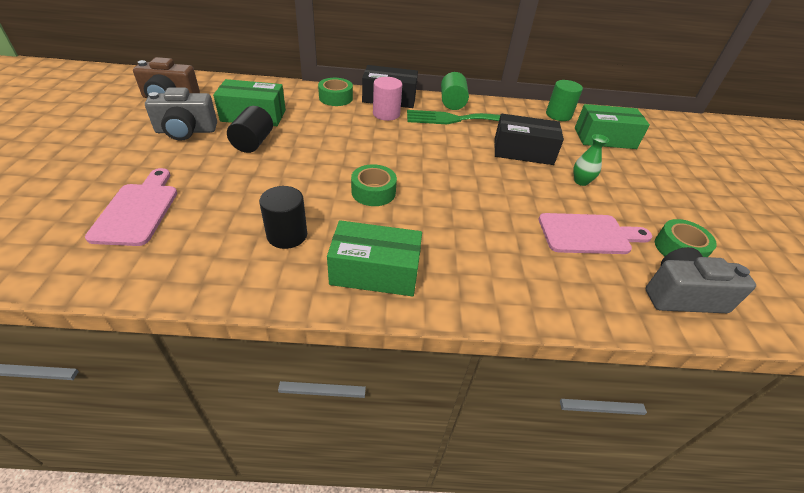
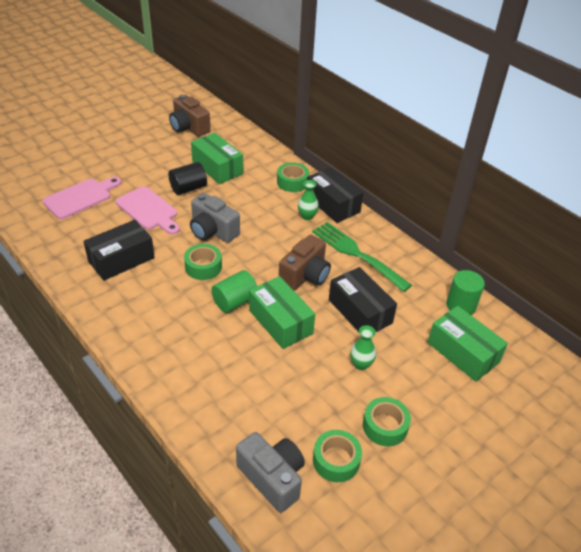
camera: 50 degrees right, 0 degrees up
grey camera [145,88,217,141] -> grey camera moved to [190,193,240,243]
black cylinder [259,186,307,249] -> black box [83,220,155,281]
green box [327,220,422,296] -> green box moved to [249,276,315,349]
pink cylinder [373,77,402,121] -> green vase [298,180,319,220]
green cylinder [441,72,469,110] -> green cylinder moved to [211,270,257,313]
pink cutting board [539,213,652,254] -> pink cutting board moved to [116,186,180,235]
none -> brown camera [279,235,331,291]
none -> green tape [363,397,411,447]

